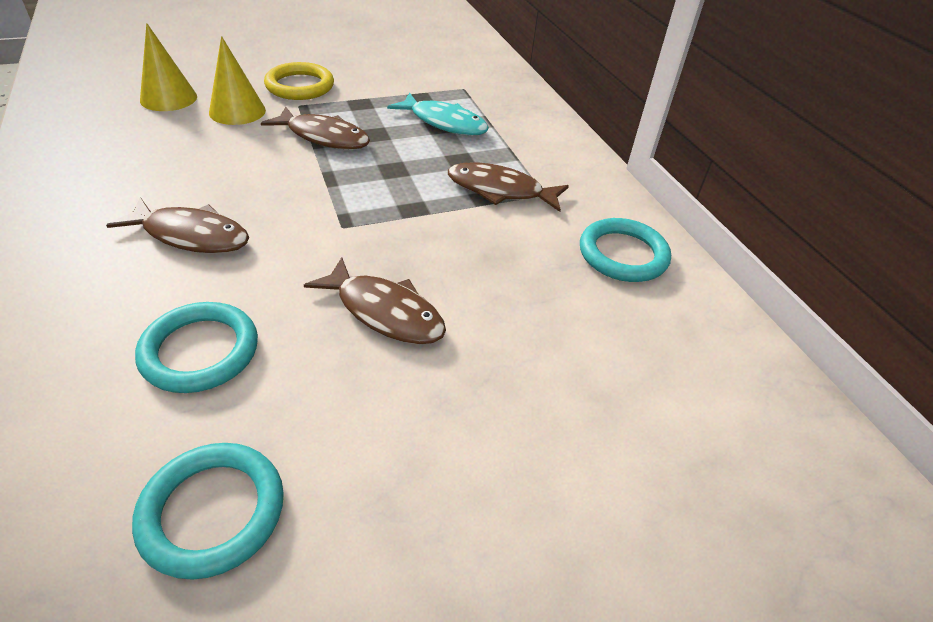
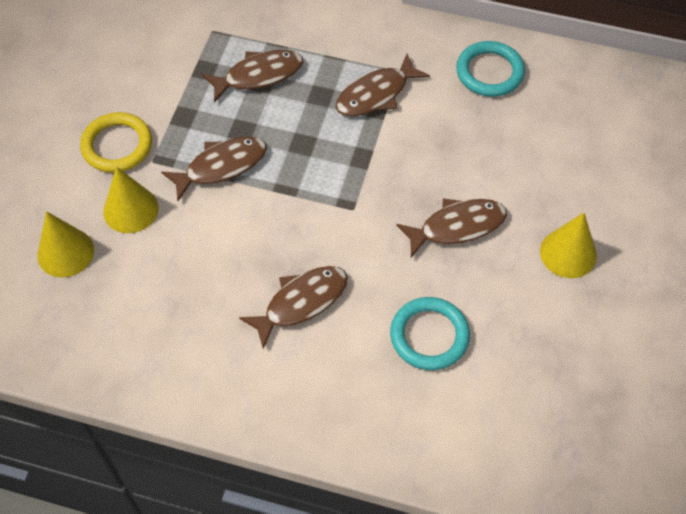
camera: 50 degrees left, 15 degrees up
turquoise ring [132,443,284,580] -> none
turquoise fish [387,92,489,135] -> brown fish [202,50,303,103]
none -> yellow cone [540,213,597,278]

